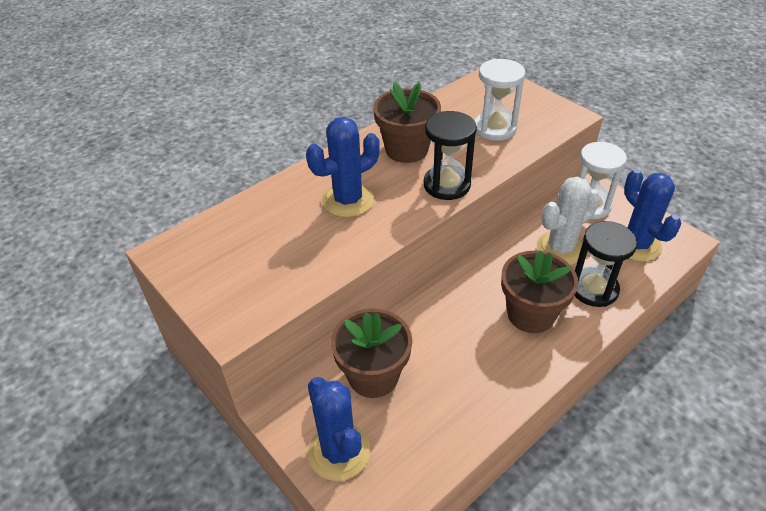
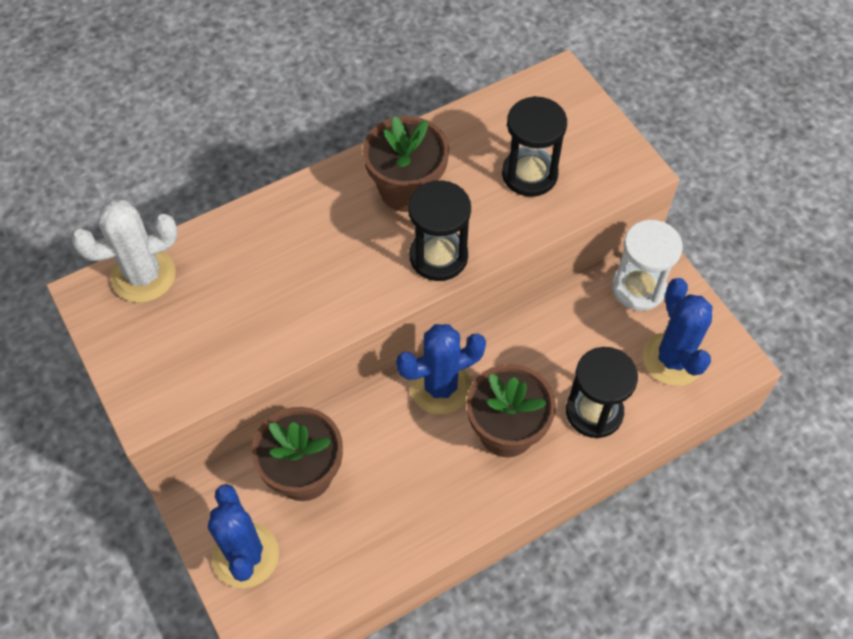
camera: 10 degrees right, 15 degrees up
blue cactus [306,117,380,217] -> blue cactus moved to [396,324,486,414]
white hourglass [474,59,525,141] -> black hourglass [502,96,567,197]
white cactus [537,177,600,265] -> white cactus moved to [71,200,178,303]

